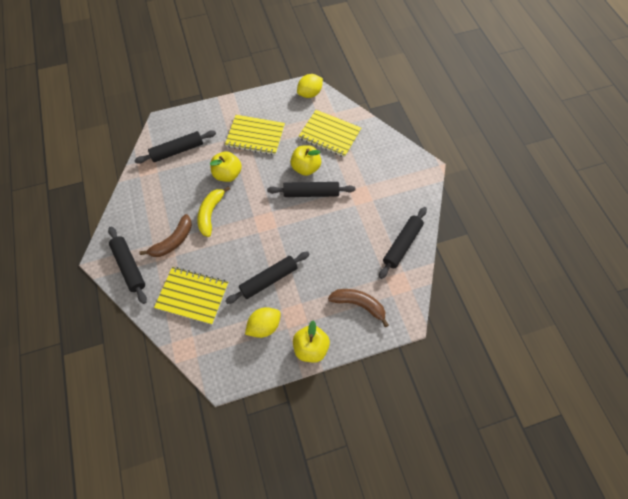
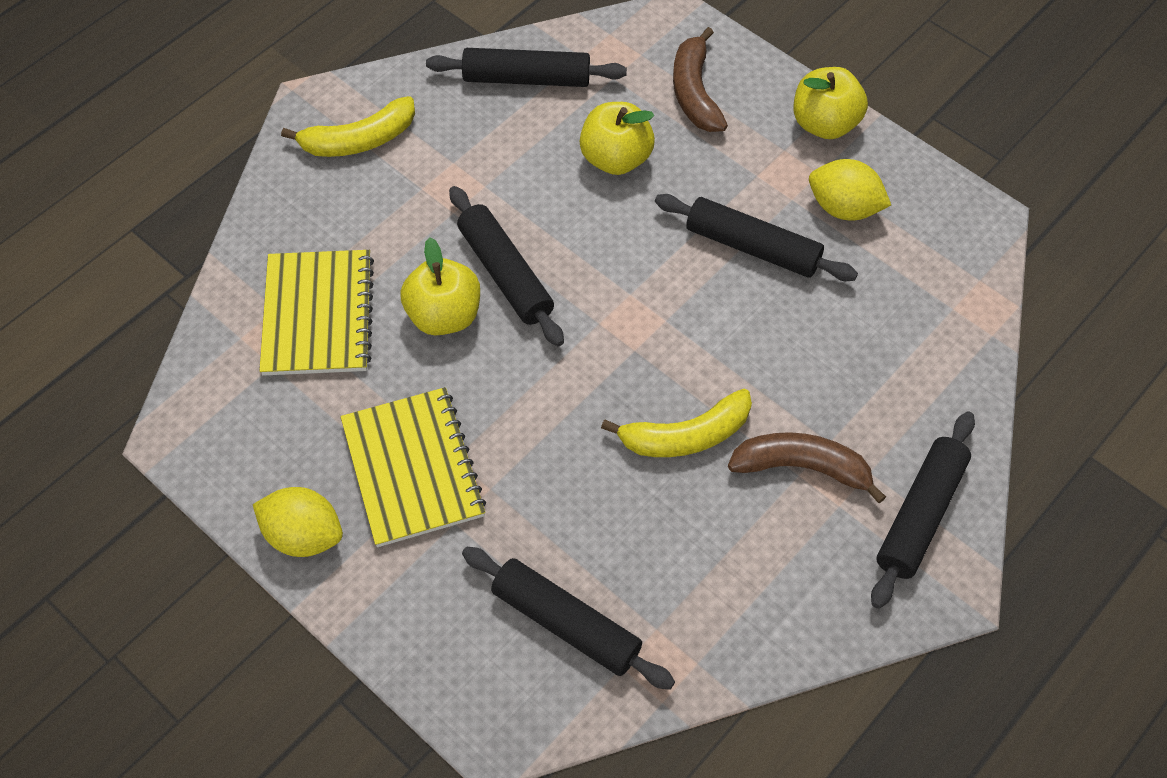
camera: 120 degrees left, 5 degrees down
yellow notebook [154,267,228,325] -> none
yellow apple [210,151,242,182] -> yellow apple moved to [580,102,655,175]
yellow lemon [297,74,323,98] -> yellow lemon moved to [253,487,343,557]
none -> yellow banana [281,96,415,157]

